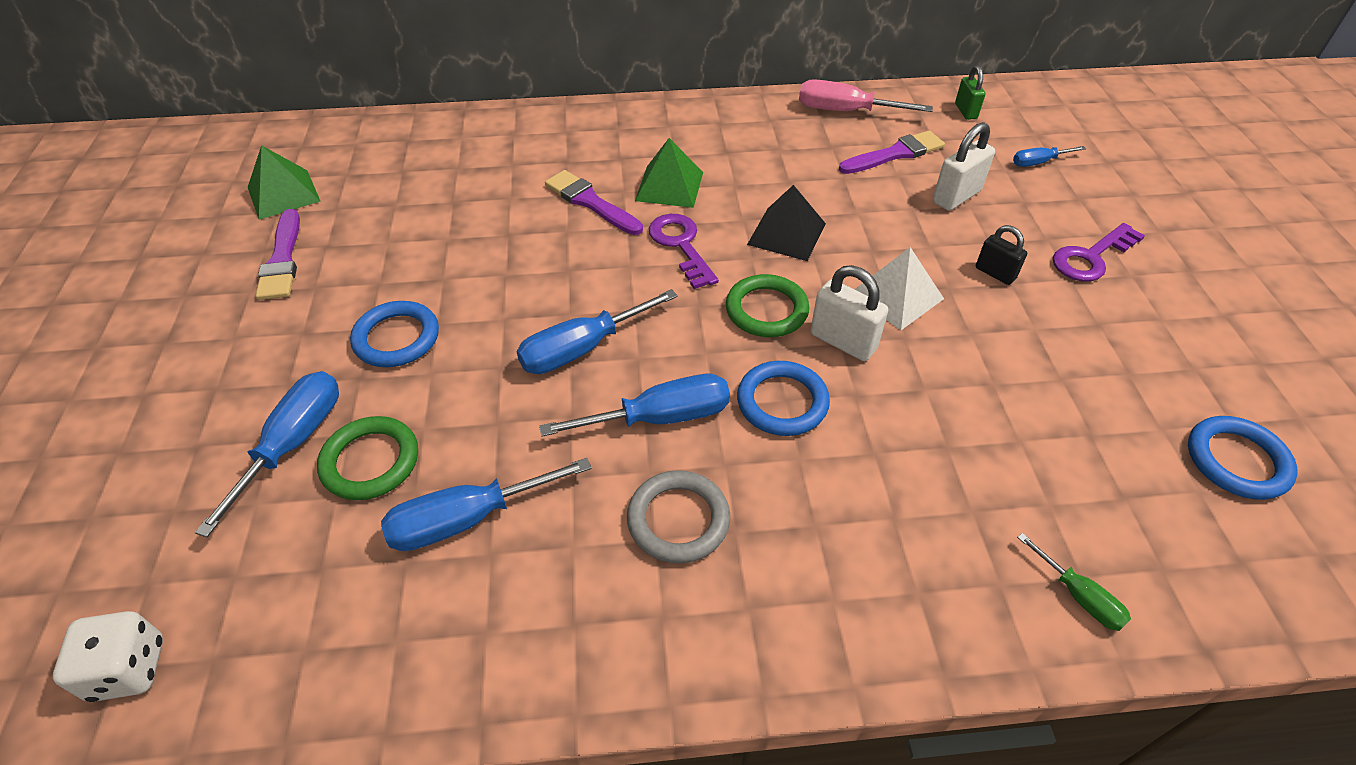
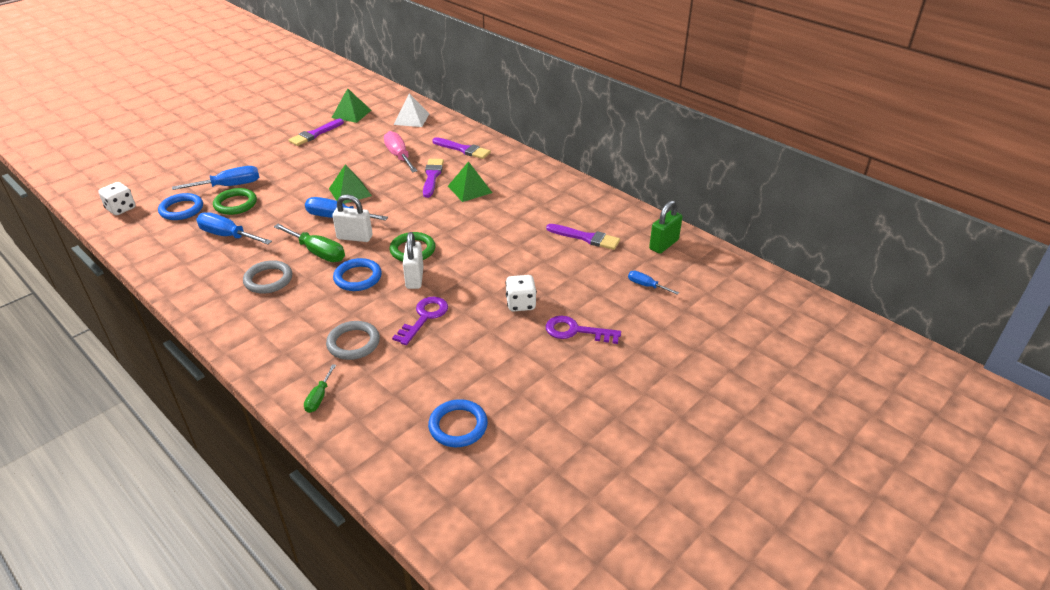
camera: 50 degrees right, 10 degrees down
blue ring [350,301,439,367] -> blue ring moved to [158,193,203,220]
blue screwdriver [539,374,730,437] -> green screwdriver [274,224,345,262]
purple key [649,214,719,289] -> purple key moved to [392,297,448,345]
black pyramid [747,185,826,261] -> none
pink screwdriver [799,79,933,112] -> pink screwdriver moved to [384,131,417,172]
white pyramid [854,247,944,330] -> white pyramid moved to [394,93,430,127]
white padlock [933,122,995,211] -> white padlock moved to [332,194,373,242]
green padlock [955,65,986,120] -> green padlock [649,200,682,254], size x1.53
black padlock [976,225,1027,285] -> white dice [505,275,537,312]
none -> grey ring [326,321,380,360]
none -> green pyramid [329,164,372,204]
none -> purple brush [432,137,491,159]

